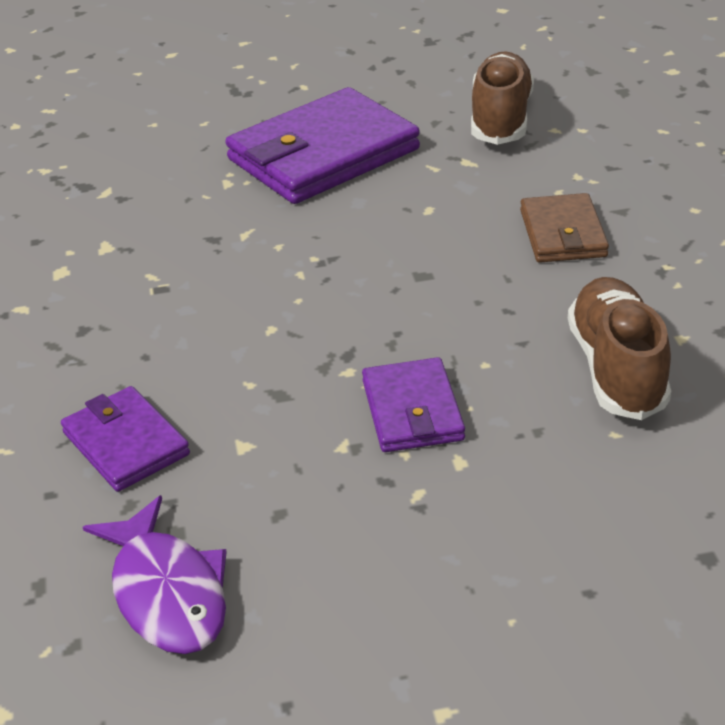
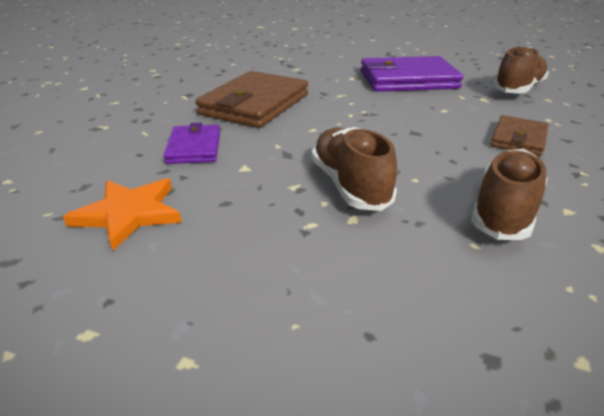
camera: 30 degrees right, 5 degrees down
purple fish [83,495,226,654] -> orange star [63,178,182,251]
purple wallet [362,357,465,452] -> brown shoe [312,127,397,211]
none -> brown wallet [195,71,308,128]

